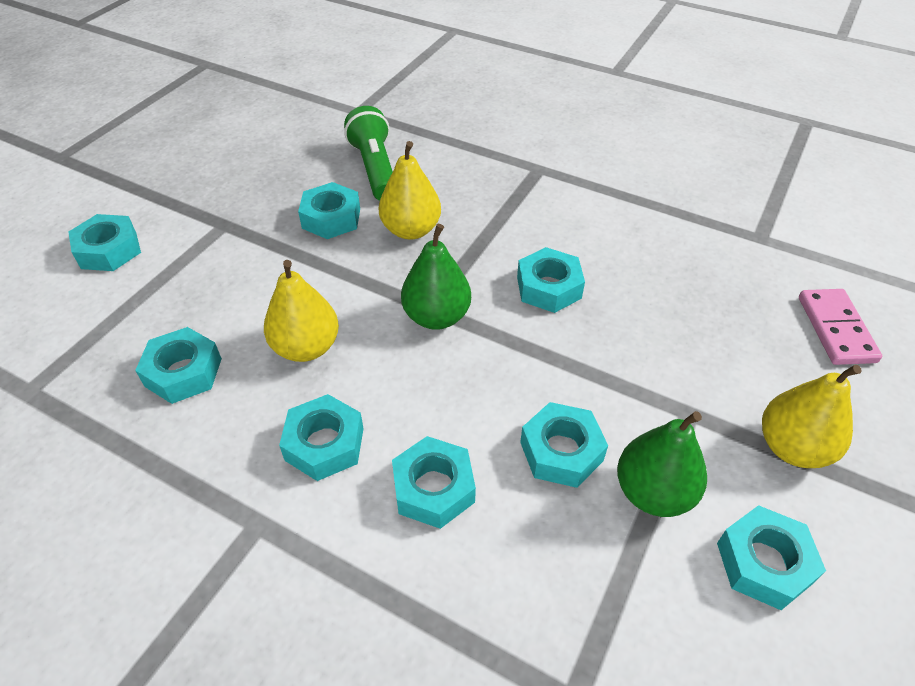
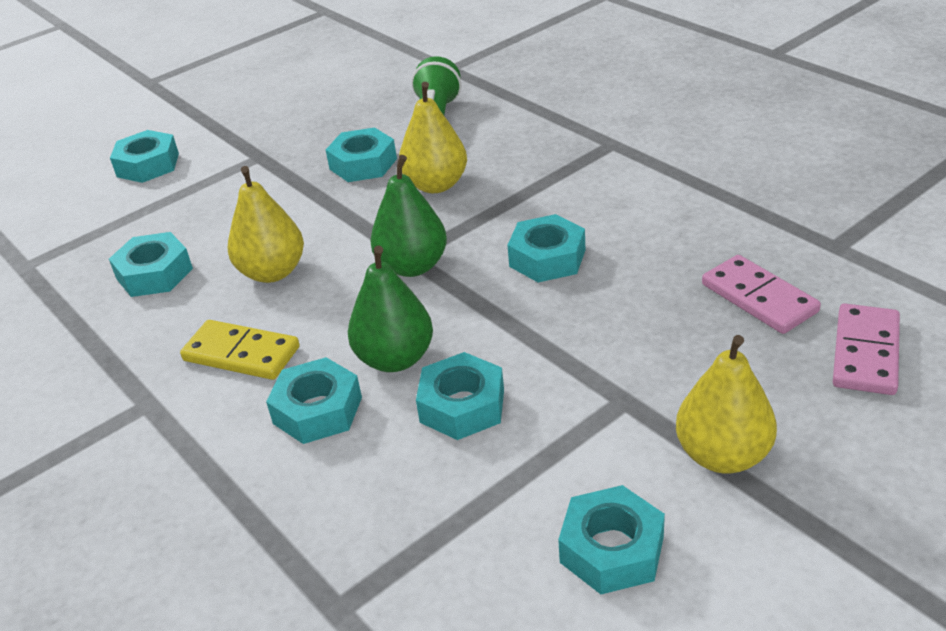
camera: 25 degrees right, 10 degrees down
turquoise nut [279,394,364,481] -> yellow domino [180,320,300,380]
green pear [617,411,707,517] -> green pear moved to [348,246,433,372]
none -> pink domino [702,255,821,334]

